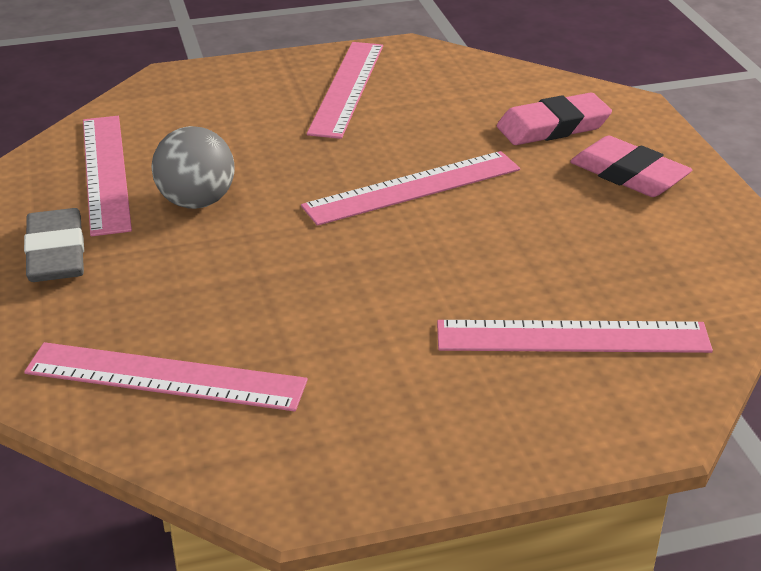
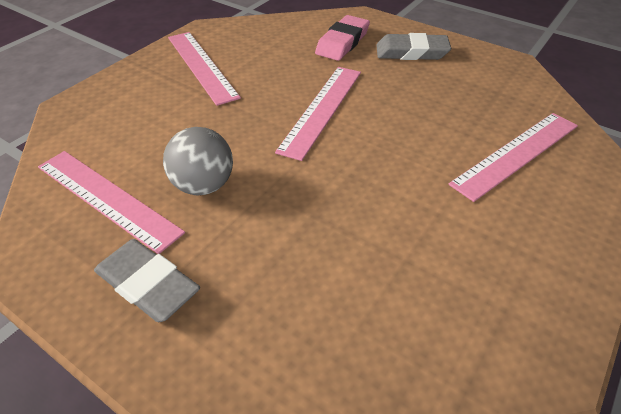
camera: 40 degrees left, 10 degrees up
pink ruler [24,342,308,411] -> none
pink eraser [570,136,692,197] -> grey eraser [376,33,451,60]

